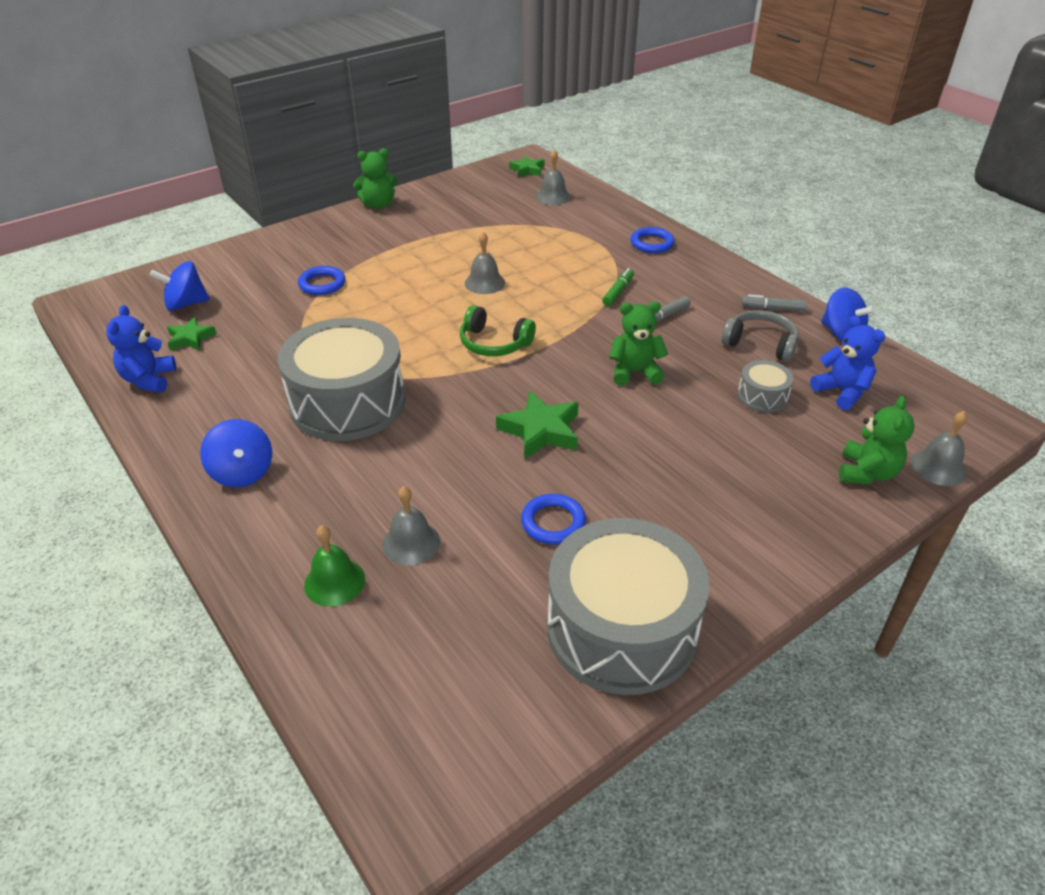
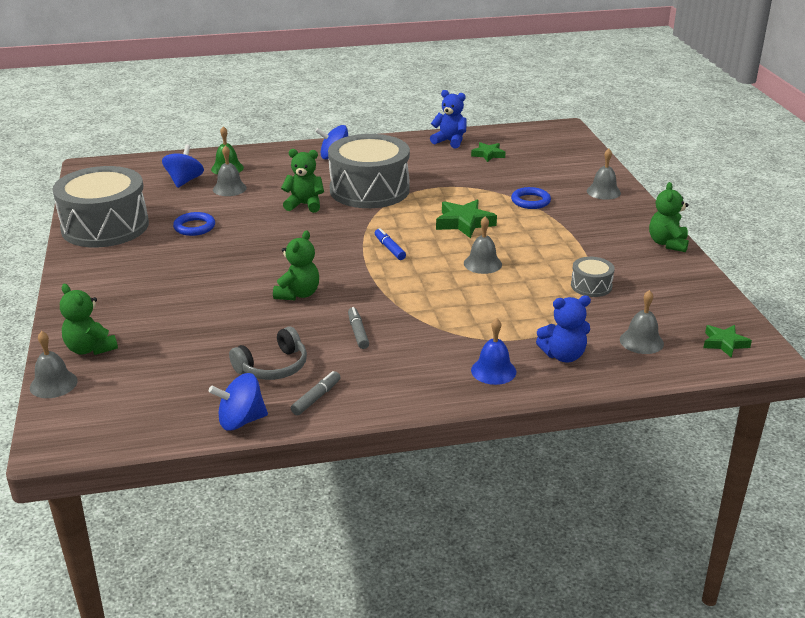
camera: 115 degrees right, 10 degrees down
blue spinning top [150,261,210,311] -> blue spinning top moved to [162,144,204,188]
green headphones [460,305,536,356] -> blue marker [375,228,406,260]
green star [496,391,579,459] -> green star moved to [436,199,497,238]
green marker [602,268,634,306] -> none
blue ring [631,227,675,253] -> blue bell [471,318,516,385]
grey drum [737,360,794,413] -> grey drum moved to [571,257,615,297]
blue teddy bear [810,316,885,410] -> blue teddy bear moved to [536,296,591,362]
none -> green teddy bear [281,149,324,213]
none -> grey bell [587,149,621,200]

